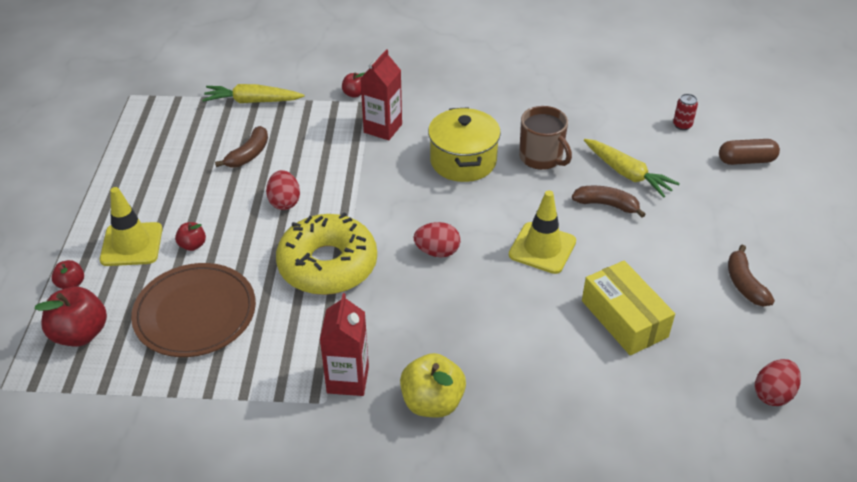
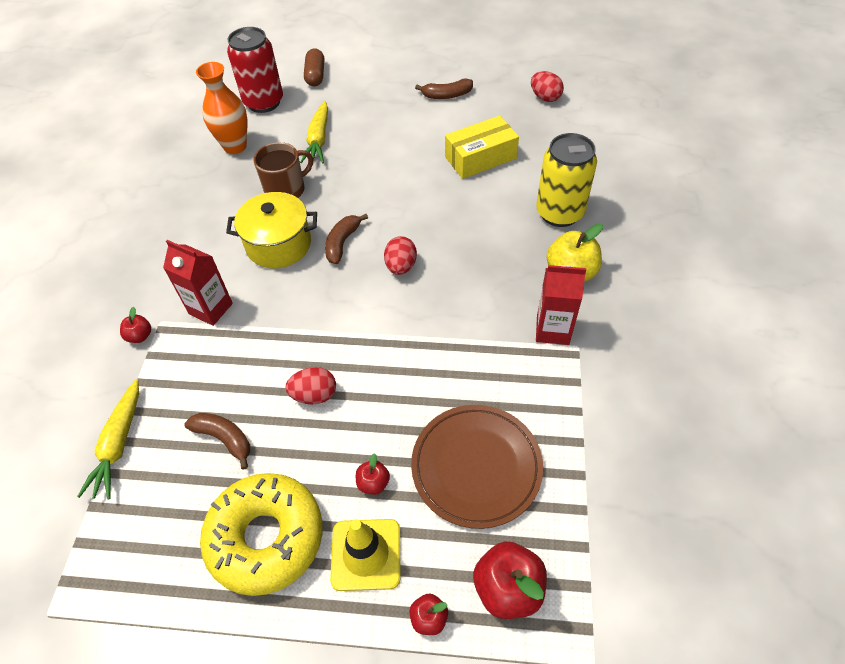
camera: 85 degrees left, 10 degrees up
yellow donut [276,212,377,295] -> yellow donut moved to [200,473,322,596]
yellow traffic cone [509,190,576,274] -> none
brown banana [572,186,646,218] -> brown banana moved to [325,214,368,264]
yellow carrot [584,139,680,197] -> yellow carrot turned 135 degrees clockwise [300,101,328,163]
red can [673,94,698,130] -> red can [227,27,283,113], size x2.46
none -> orange vase [196,62,247,154]
none -> yellow can [536,133,597,227]

